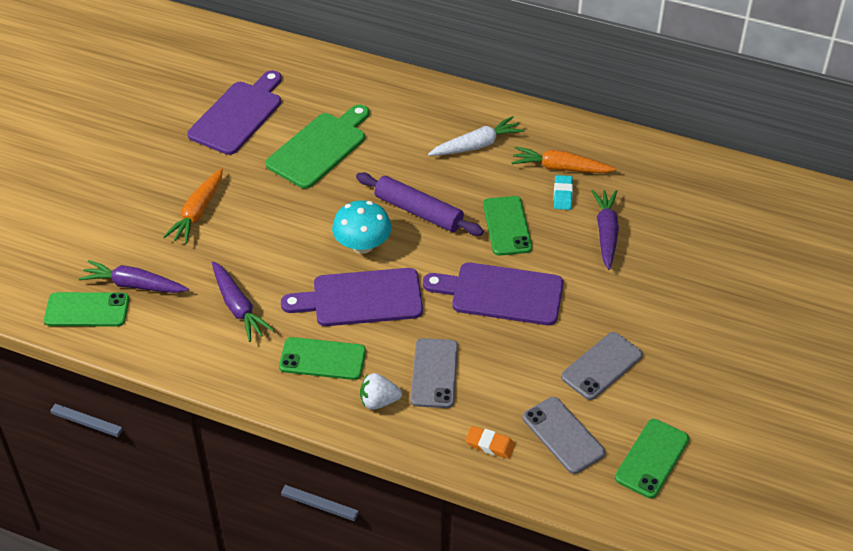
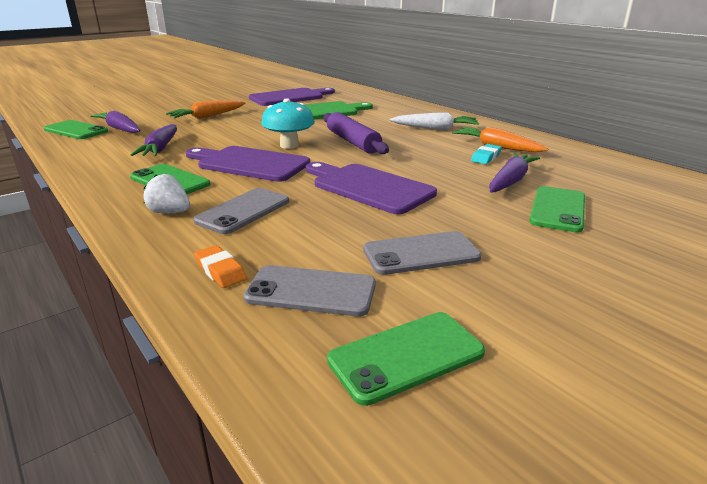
camera: 30 degrees right, 20 degrees down
green phone [483,196,532,256] -> green phone moved to [529,186,585,232]
grey phone [523,397,605,474] -> grey phone turned 75 degrees counterclockwise [243,265,376,316]

